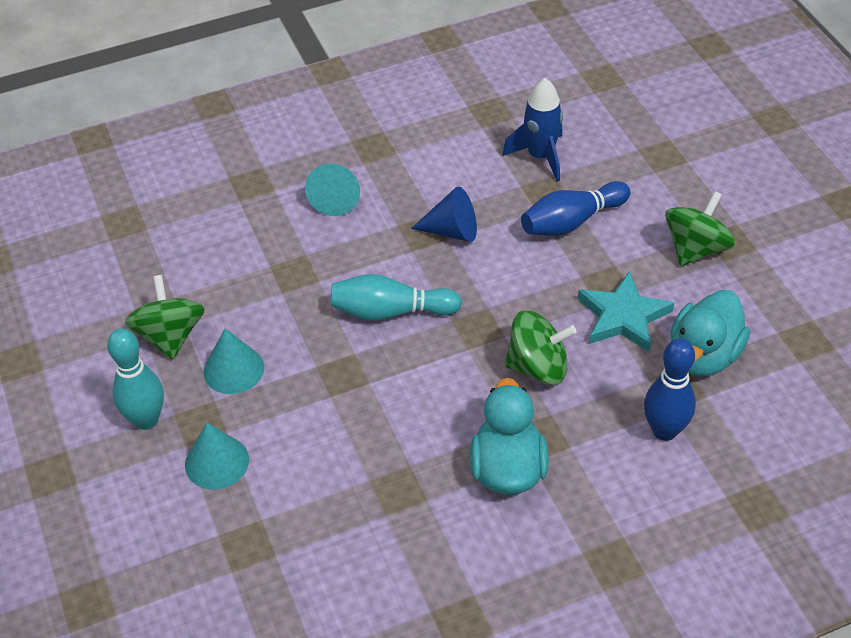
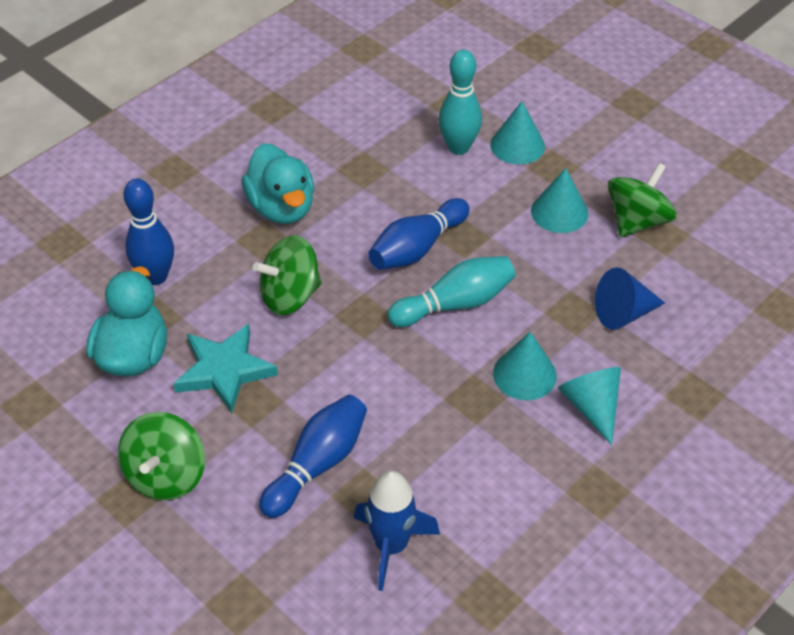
camera: 155 degrees right, 0 degrees up
turquoise bowling pin [107,328,164,430] -> turquoise bowling pin moved to [438,49,482,155]
green spinning top [125,275,205,359] -> green spinning top turned 105 degrees counterclockwise [608,163,677,237]
blue cone [411,187,477,242] -> blue cone moved to [595,268,665,330]
none -> blue bowling pin [368,198,470,270]
none -> turquoise cone [493,332,557,400]

